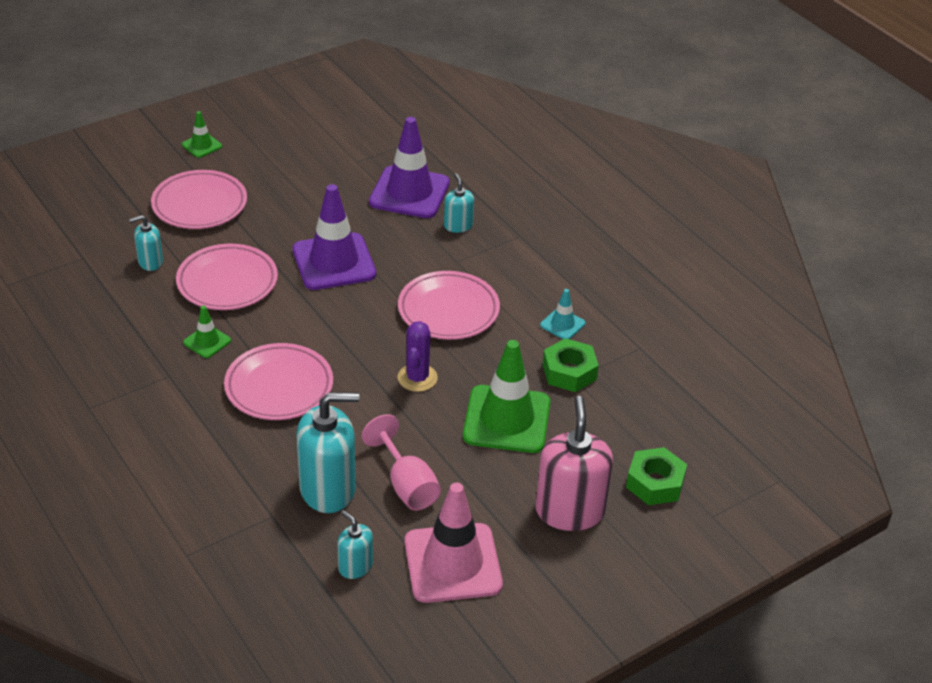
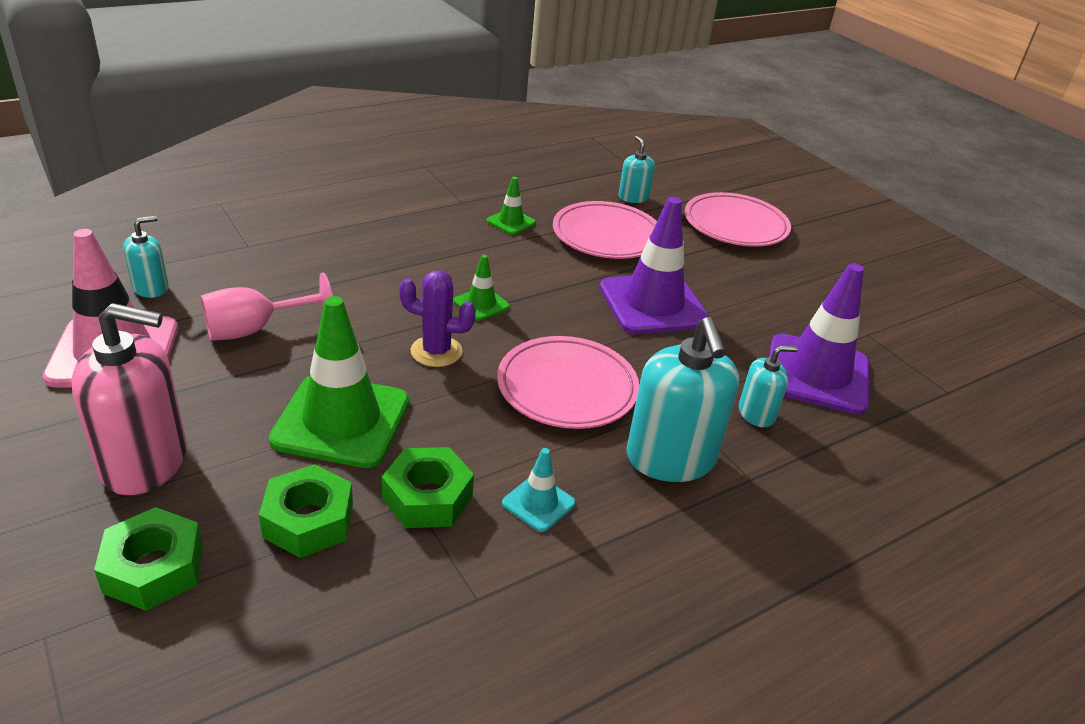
camera: 90 degrees right, 5 degrees down
green traffic cone [182,111,222,158] -> green traffic cone moved to [453,255,510,321]
pink plate [224,343,333,420] -> none
turquoise soap dispenser [297,392,359,513] -> turquoise soap dispenser moved to [626,317,739,482]
none -> green nut [259,464,353,558]

